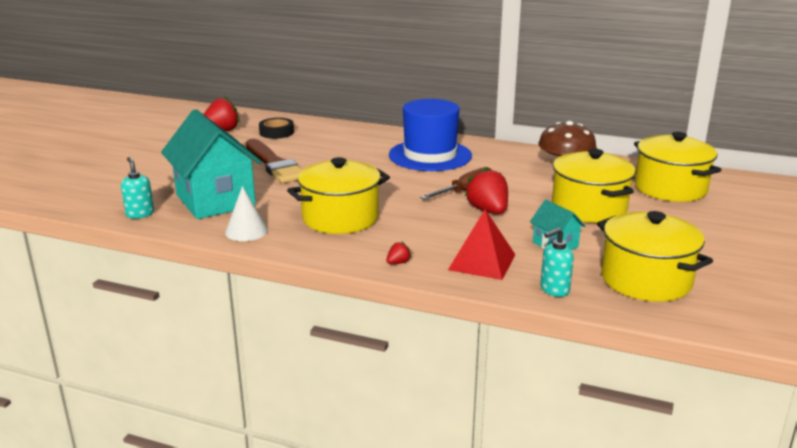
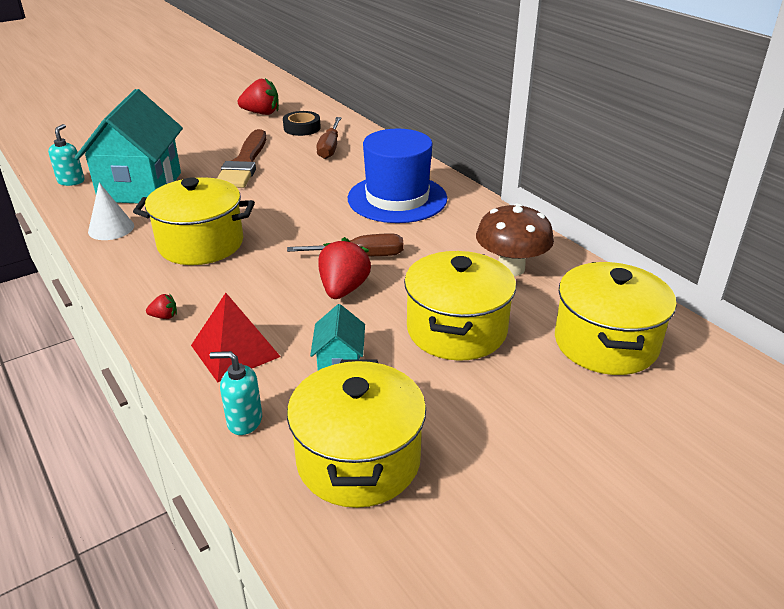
camera: 35 degrees right, 10 degrees up
none -> brown screwdriver [317,117,341,159]

